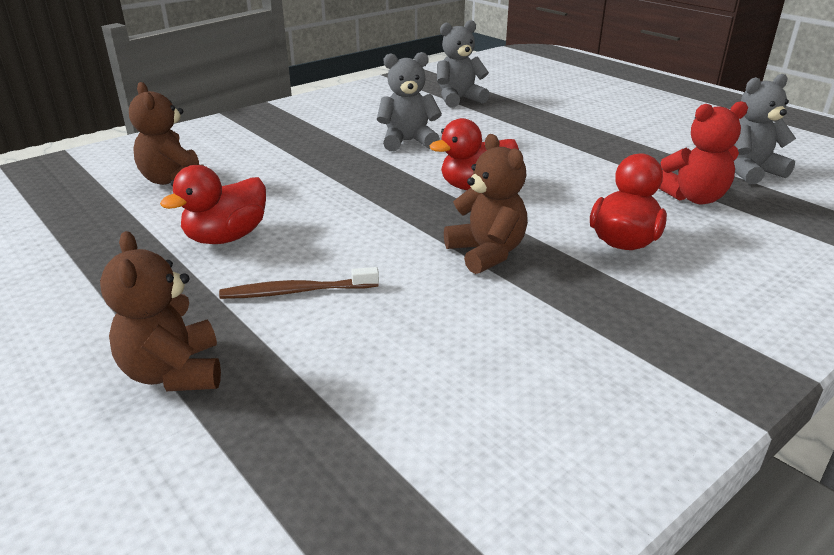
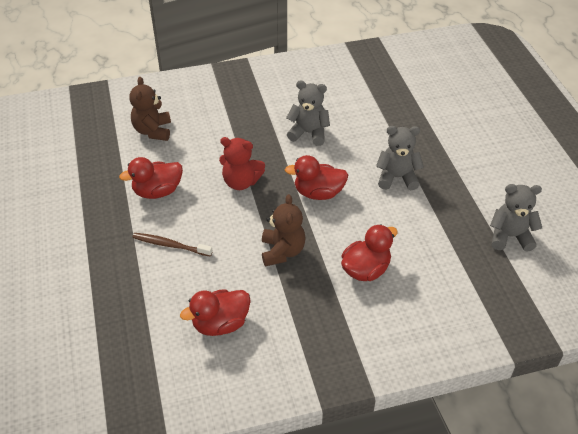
camera: 25 degrees right, 15 degrees up
brown teddy bear [100,231,221,391] -> none
grey teddy bear [437,20,490,108] -> grey teddy bear moved to [376,126,424,190]
red teddy bear [659,101,748,204] -> red teddy bear moved to [219,137,265,190]
none -> red duck [180,289,251,336]

